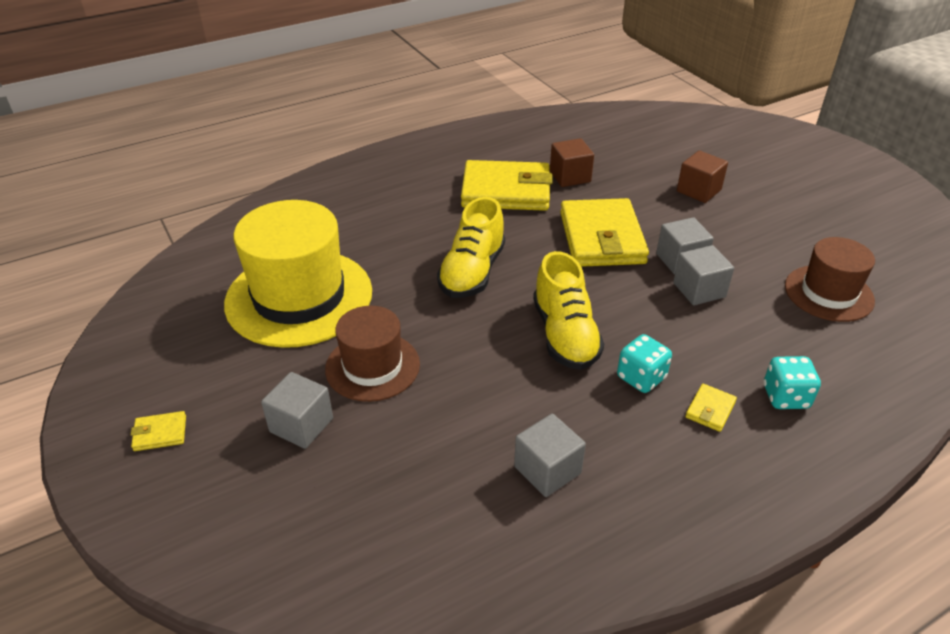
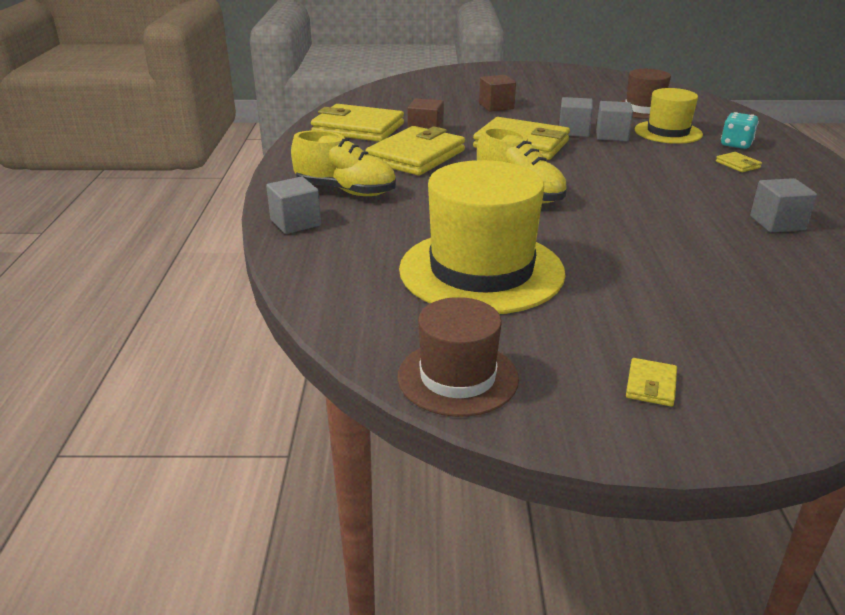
camera: 60 degrees left, 10 degrees down
grey cube [261,372,333,449] -> grey cube moved to [266,177,321,234]
brown hat [325,306,420,402] -> brown hat moved to [398,297,519,417]
yellow shoe [533,251,604,370] -> yellow shoe moved to [291,130,396,196]
turquoise dice [617,334,672,393] -> none
none -> yellow wallet [311,104,404,142]
none -> yellow hat [634,88,703,144]

